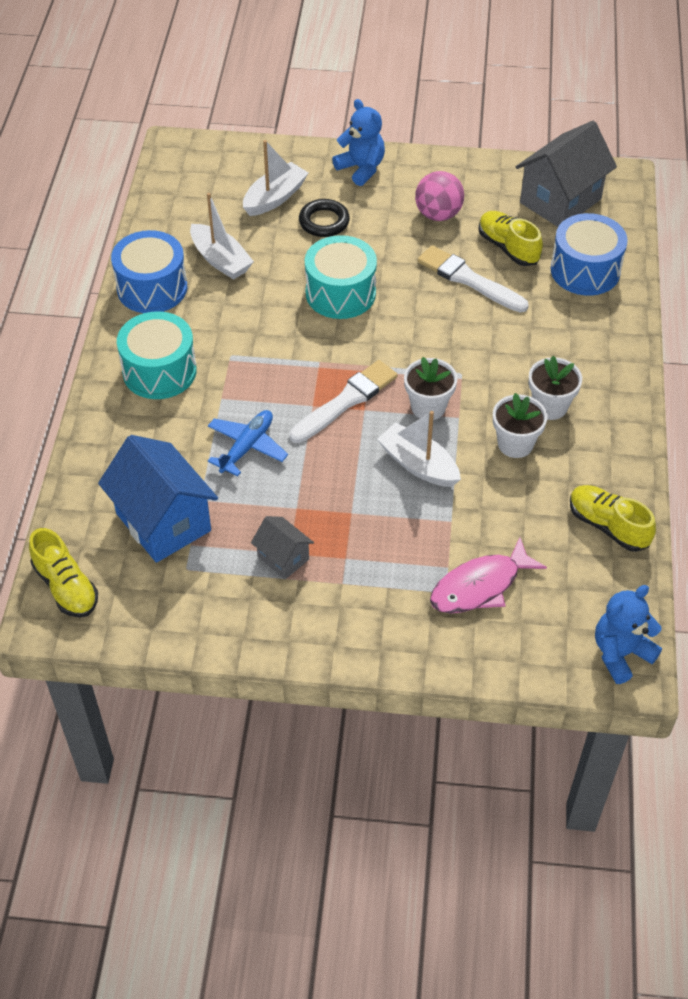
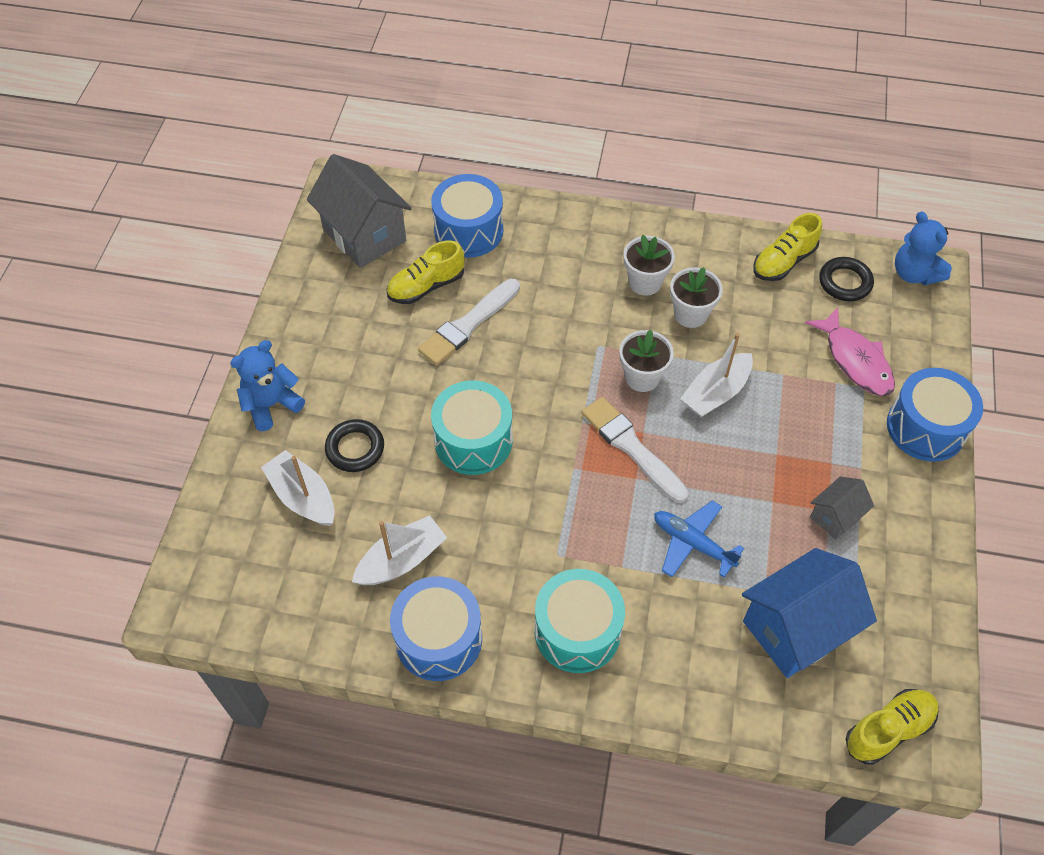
camera: 85 degrees left, 5 degrees up
pink ball [415,171,464,221] -> none
none -> black ring [819,257,874,301]
none -> blue drum [887,368,983,462]

